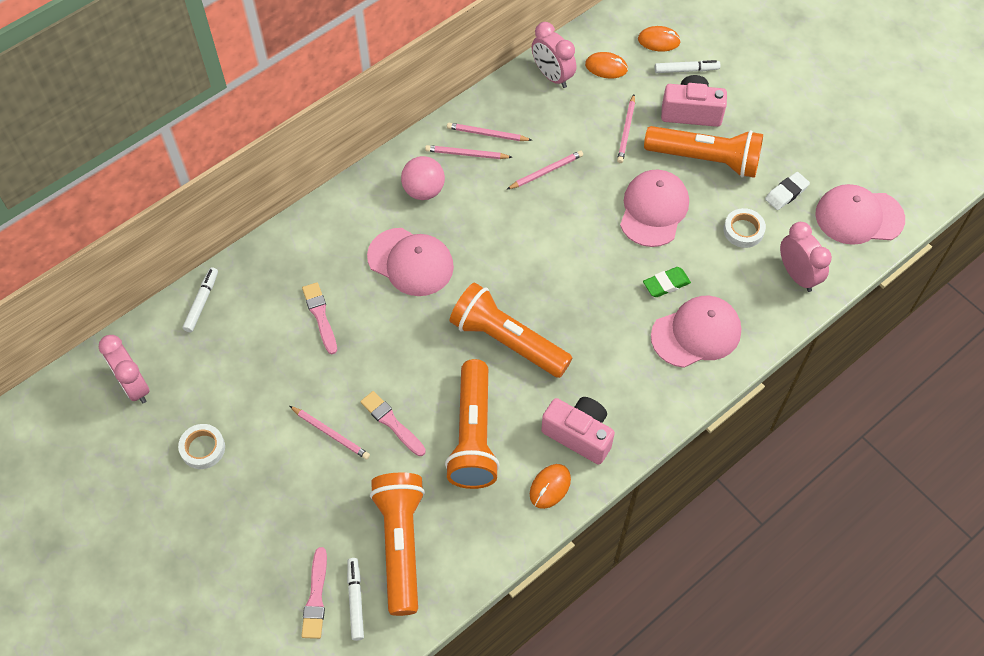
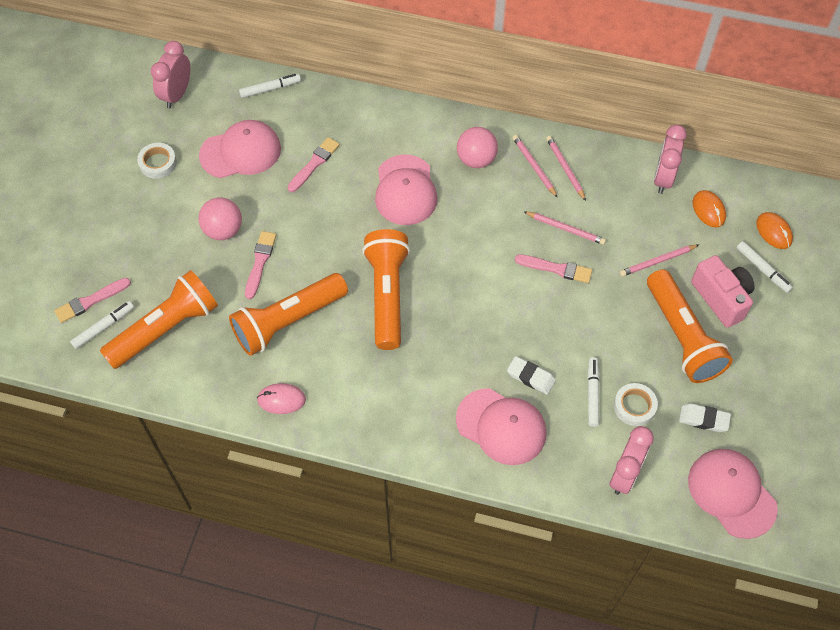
camera: 55 degrees right, 0 degrees up
pink pencil [290,406,370,460] -> pink ball [198,197,242,240]
orange mouse [530,464,571,509] -> pink mouse [257,383,306,414]
pink camera [541,397,615,465] -> none
pink cap [620,170,689,247] -> pink cap moved to [199,120,281,178]
green eraser [643,267,691,297] -> white eraser [507,356,556,395]
none -> pink brush [515,254,592,283]
none -> white marker [587,357,600,427]

